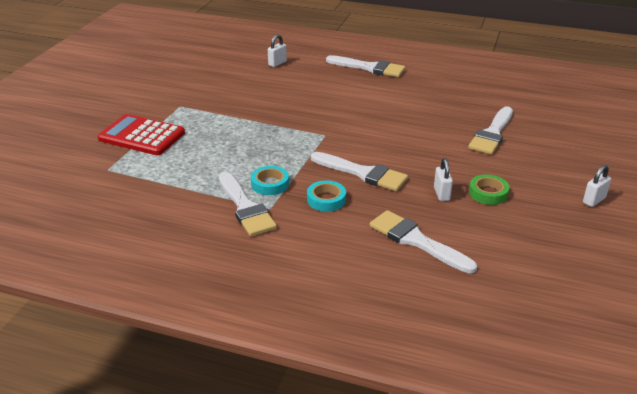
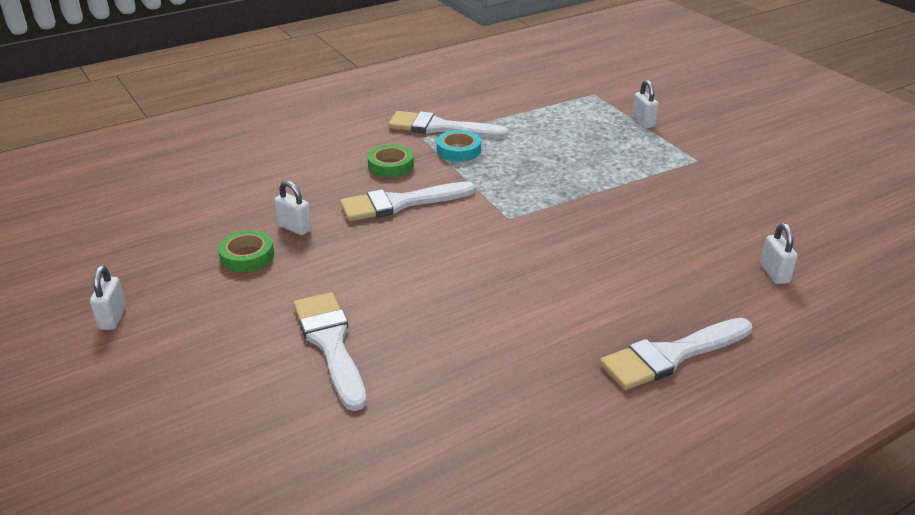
camera: 130 degrees right, 0 degrees up
red calculator [98,114,185,155] -> white padlock [632,80,658,128]
turquoise tape [307,180,346,211] -> green tape [367,144,414,178]
white brush [370,210,477,273] -> none

